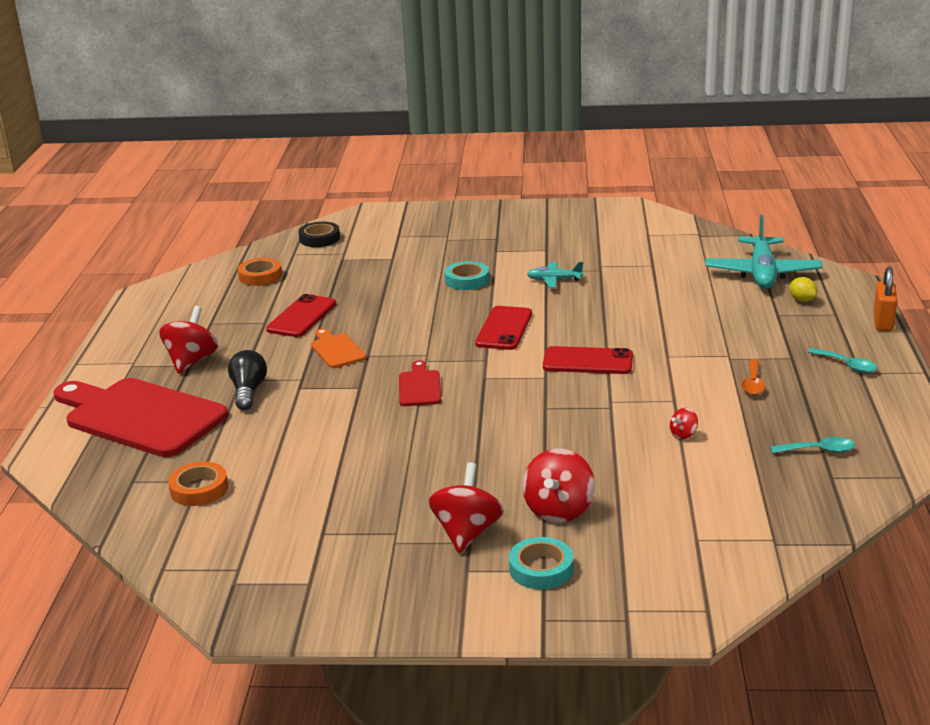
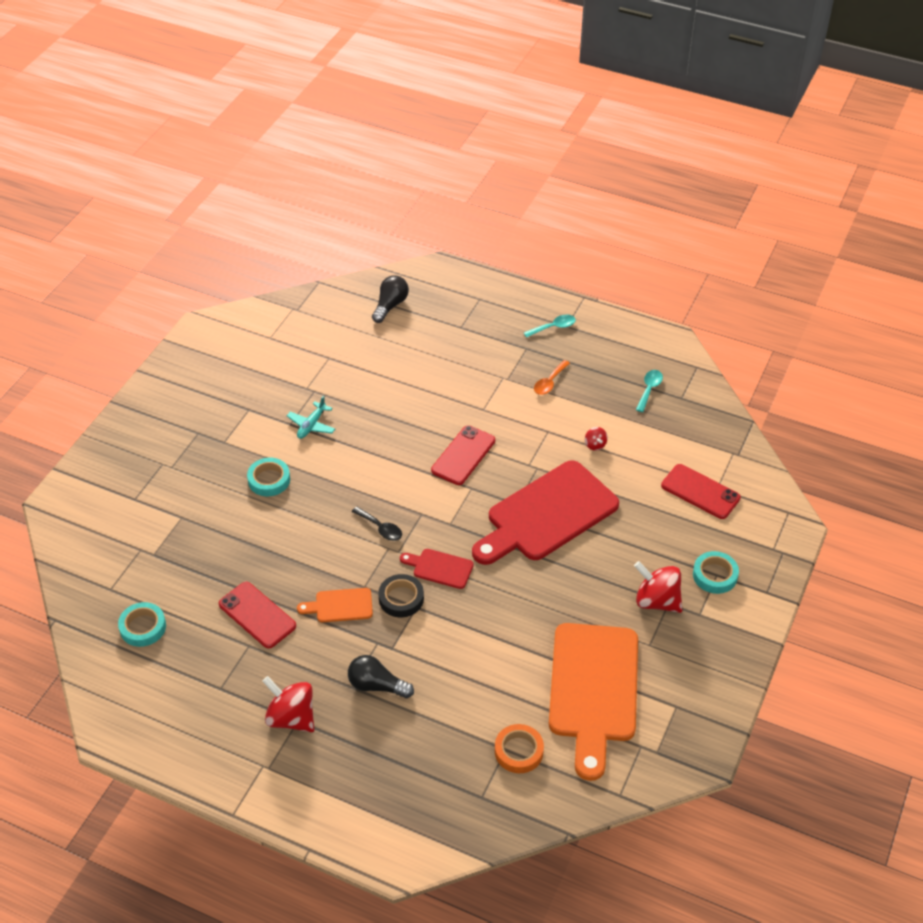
camera: 70 degrees left, 20 degrees up
red cutting board [53,378,228,457] -> red cutting board moved to [472,460,619,565]
orange tape [238,258,282,286] -> turquoise tape [118,602,166,647]
black tape [299,222,340,247] -> black tape moved to [378,574,424,618]
red phone [475,306,532,350] -> red phone moved to [661,464,741,519]
red spinning top [522,448,595,523] -> none
turquoise plane [705,215,822,289] -> black light bulb [372,275,409,323]
orange spoon [741,359,766,395] -> orange spoon turned 90 degrees clockwise [534,360,570,395]
yellow lemon [789,277,817,302] -> none
orange padlock [873,267,897,331] -> none
none -> black spoon [352,507,402,541]
none -> orange cutting board [549,623,638,781]

